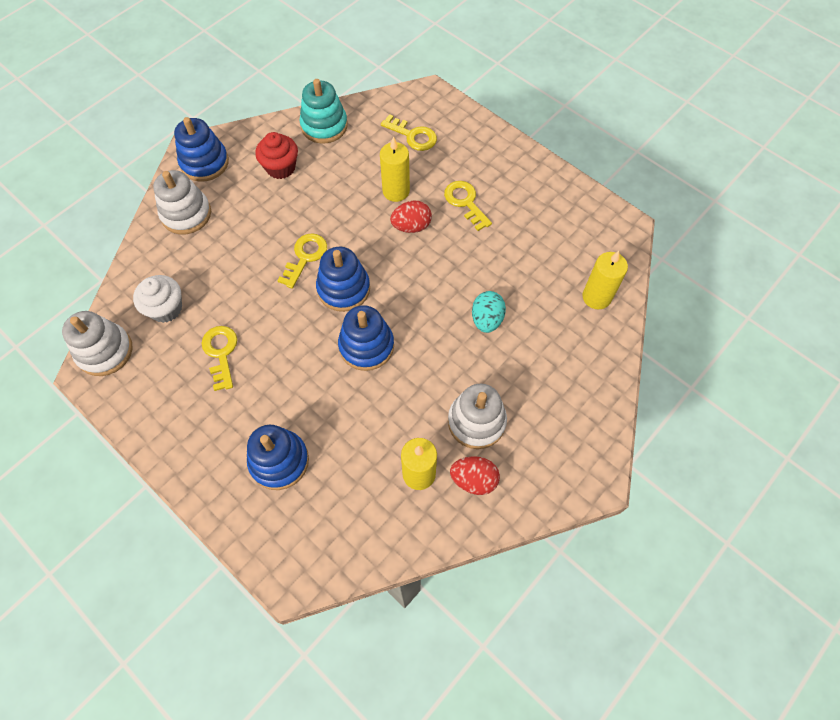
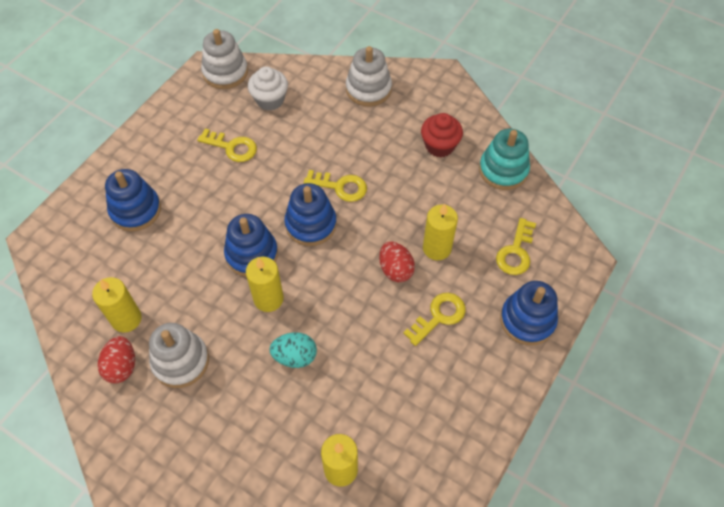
camera: 80 degrees right, 5 degrees down
blue stacking toy [174,117,229,182] -> blue stacking toy moved to [500,281,558,345]
yellow key [201,326,237,391] -> yellow key turned 45 degrees clockwise [197,129,257,162]
none -> yellow candle [246,257,284,312]

